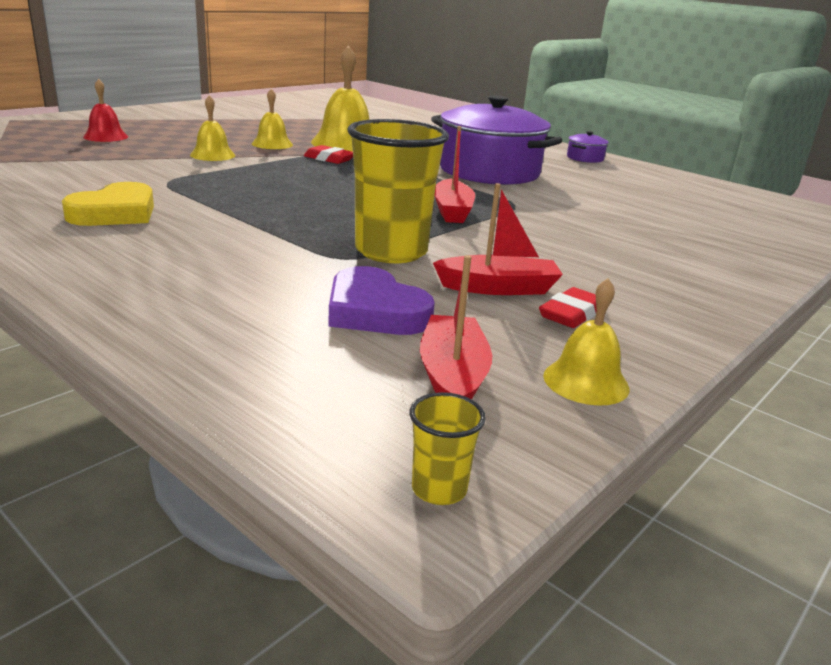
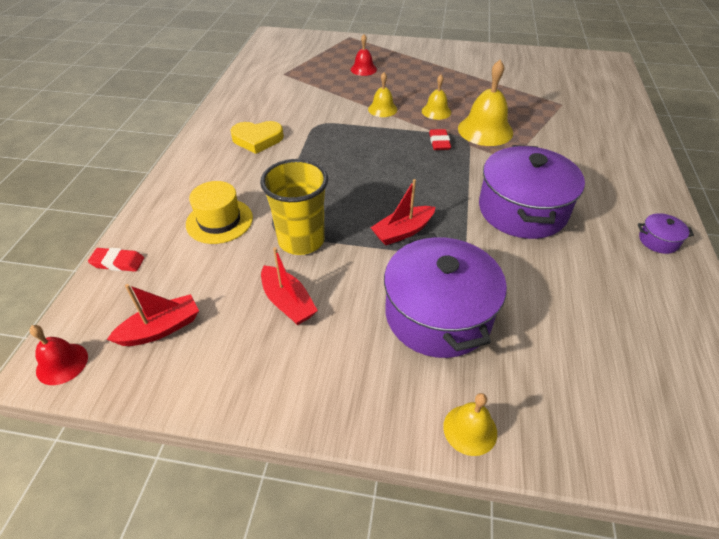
camera: 60 degrees right, 20 degrees up
purple heart [328,266,435,335] -> none
yellow cup [409,392,486,505] -> red bell [29,325,88,385]
red eraser [539,287,596,328] -> red eraser moved to [88,248,144,272]
yellow bell [543,278,630,406] -> yellow bell moved to [443,393,497,456]
none -> yellow hat [186,181,253,244]
none -> purple pot [384,233,507,358]

